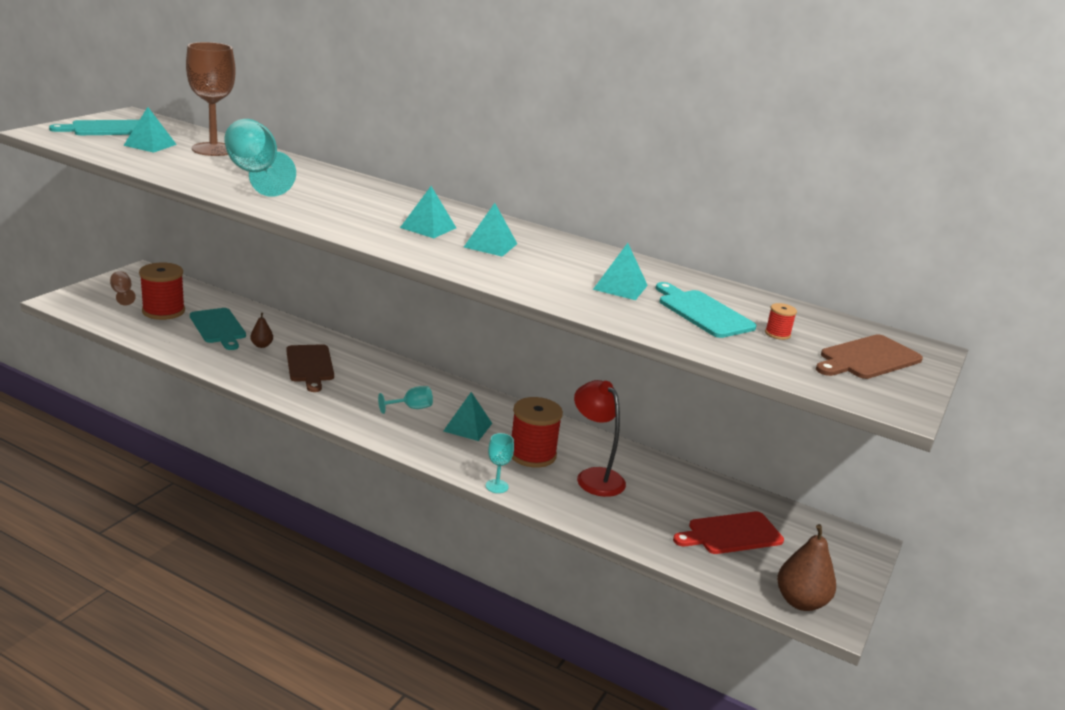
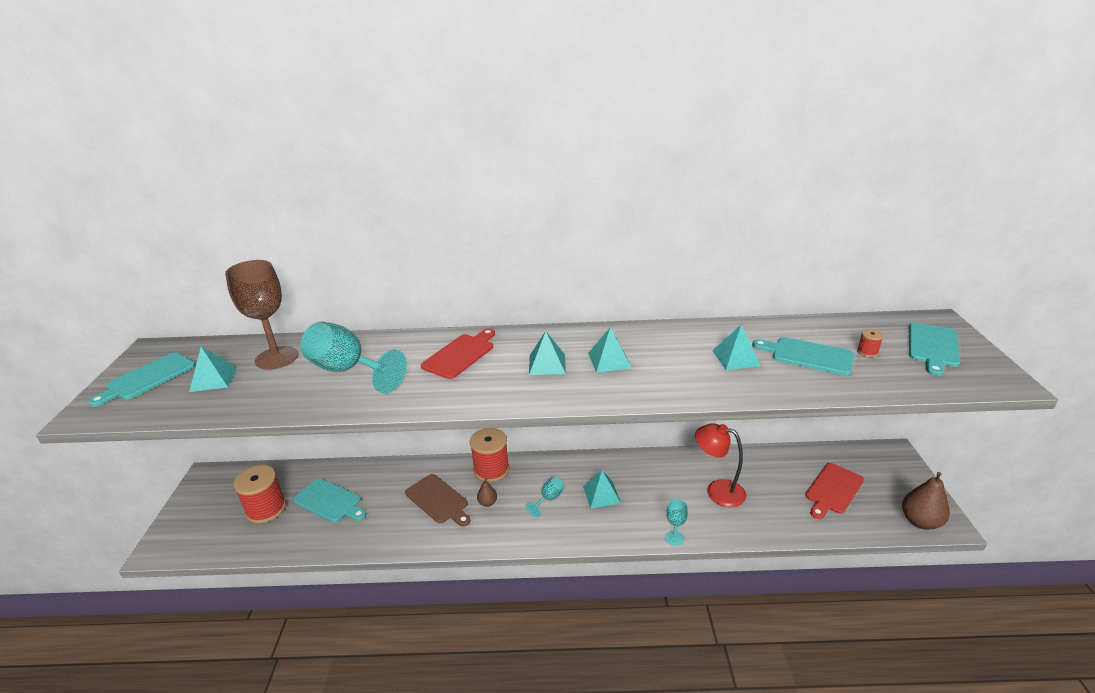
camera: 25 degrees left, 5 degrees up
brown goblet [110,271,136,306] -> none
brown pear [250,313,273,348] -> brown pear moved to [477,478,497,507]
red spool [512,397,563,468] -> red spool moved to [470,428,510,482]
brown cutting board [816,334,923,379] -> turquoise cutting board [909,323,960,376]
none -> red cutting board [421,329,495,379]

